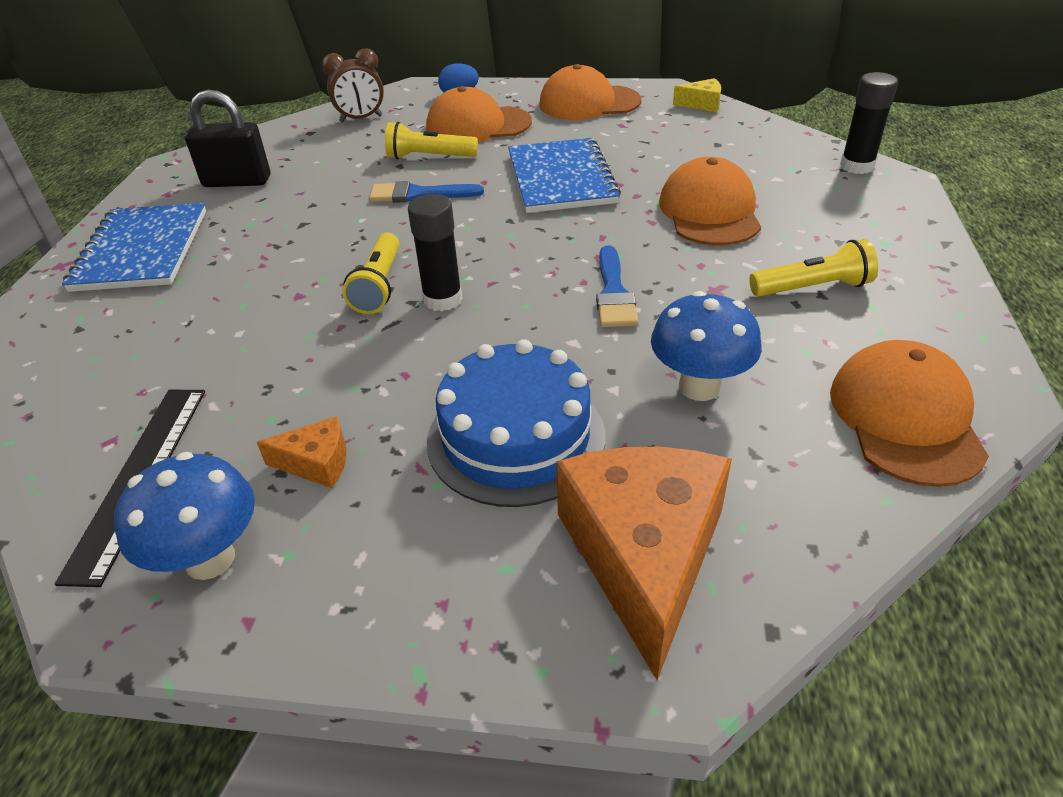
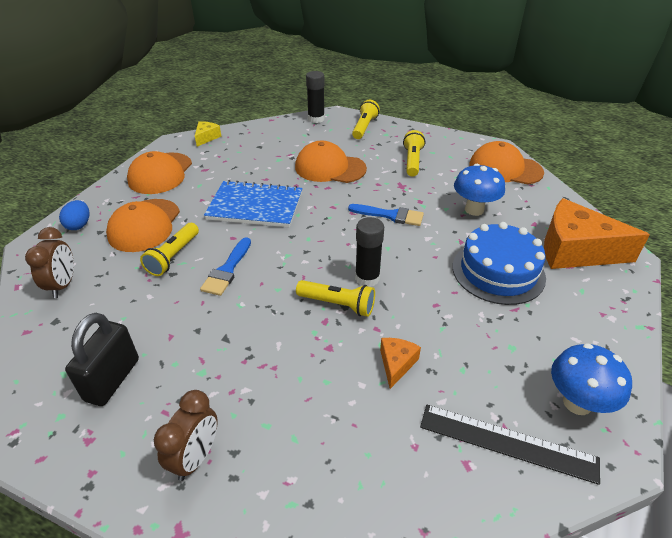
camera: 75 degrees left, 0 degrees up
blue notebook [62,203,206,292] -> brown clock [154,390,218,481]
orange cheese [257,416,346,488] -> orange cheese moved to [380,338,421,389]
none -> yellow flashlight [352,100,380,139]

